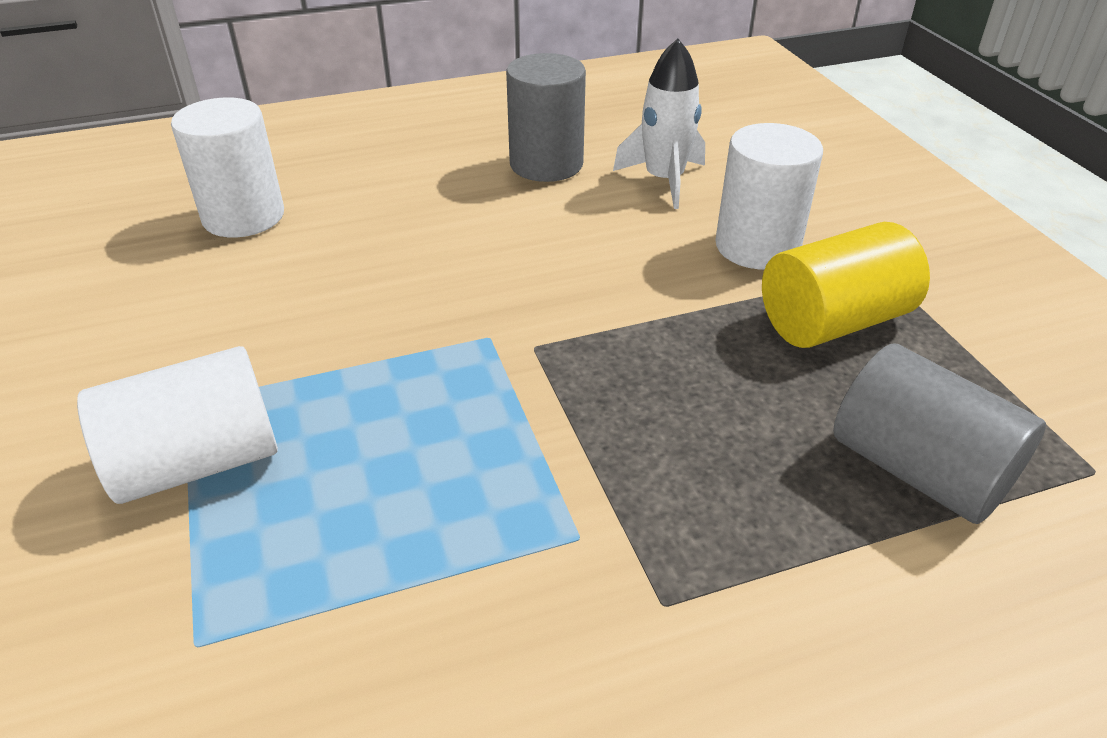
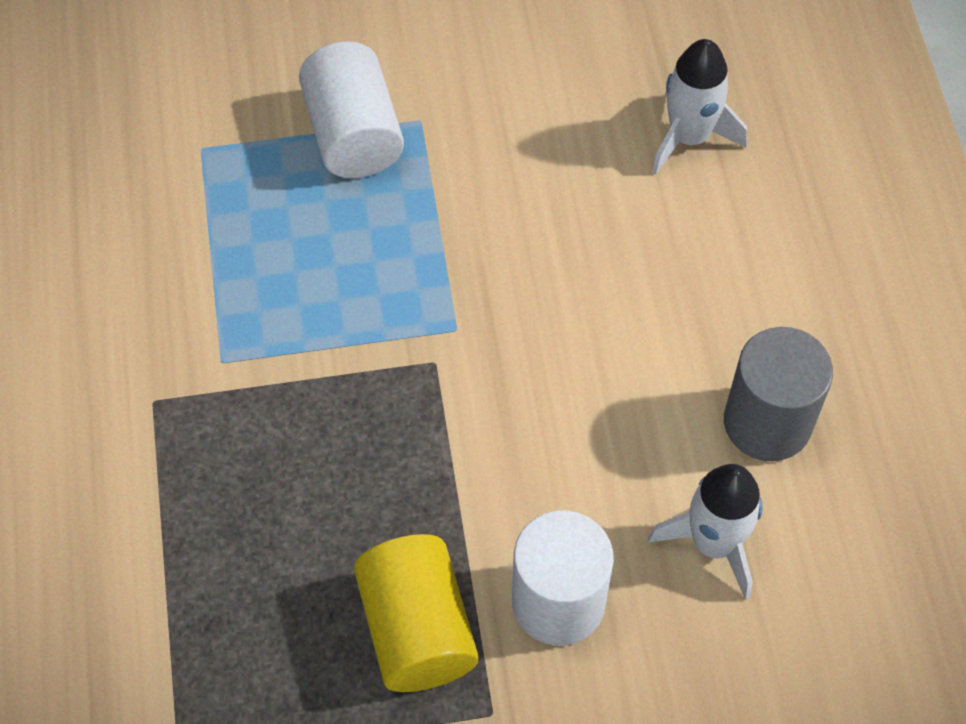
camera: 100 degrees right, 20 degrees up
white cylinder [171,97,284,238] -> white rocket [652,39,747,175]
grey cylinder [833,343,1046,524] -> none

